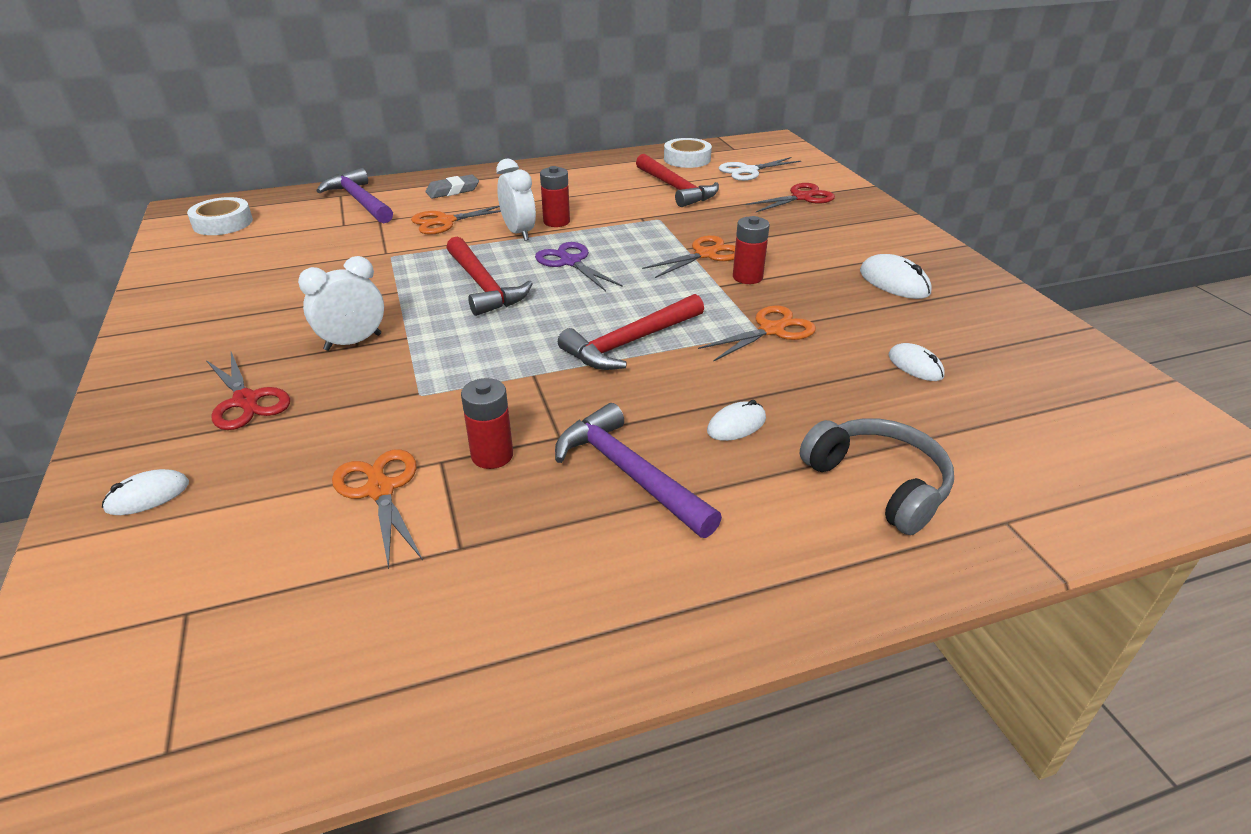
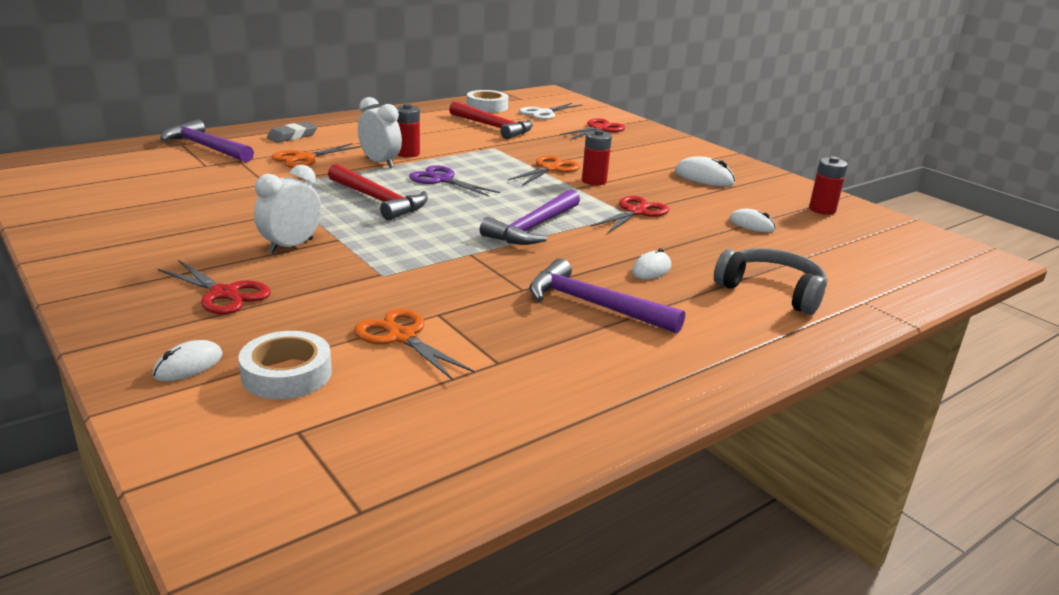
camera: 20 degrees left, 10 degrees down
white tape [187,197,253,235] -> white tape moved to [238,331,332,399]
red battery [461,378,513,469] -> red battery moved to [809,156,848,215]
red hammer [558,294,704,370] -> purple hammer [480,189,580,245]
orange scissors [698,305,816,362] -> red scissors [591,196,669,234]

